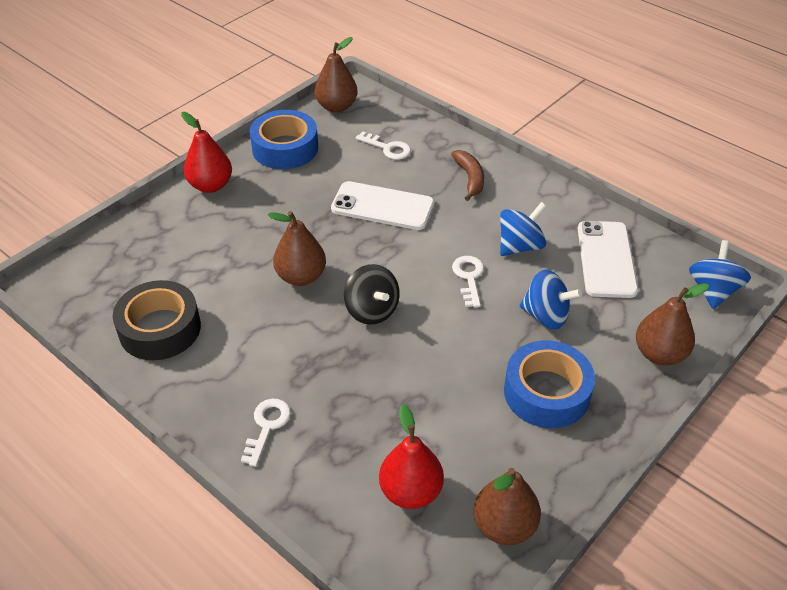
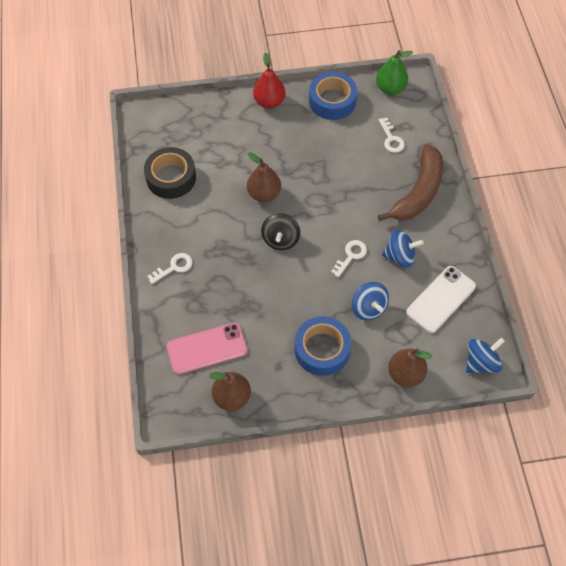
camera: 40 degrees right, 15 degrees up
brown pear [315,37,358,113] -> green pear [376,50,413,95]
white phone [331,181,434,230] -> none
red pear [379,404,444,509] -> pink phone [167,323,248,374]
brown banana [451,150,484,201] -> brown banana [378,144,443,221], size x1.93

